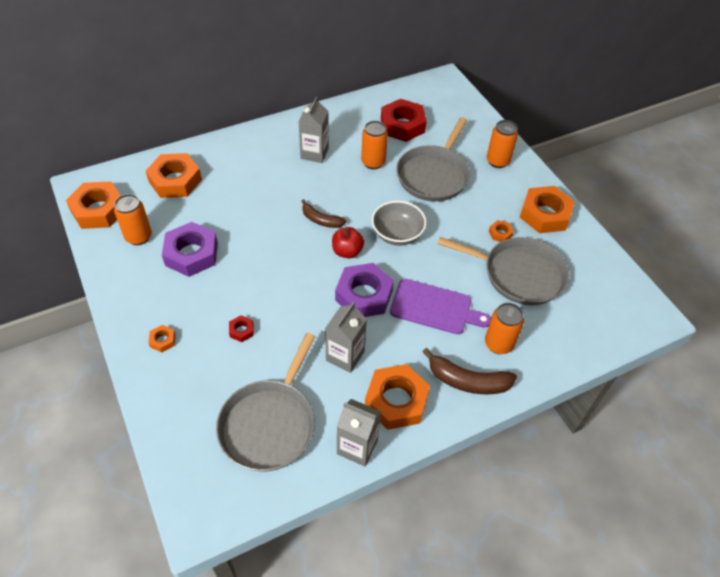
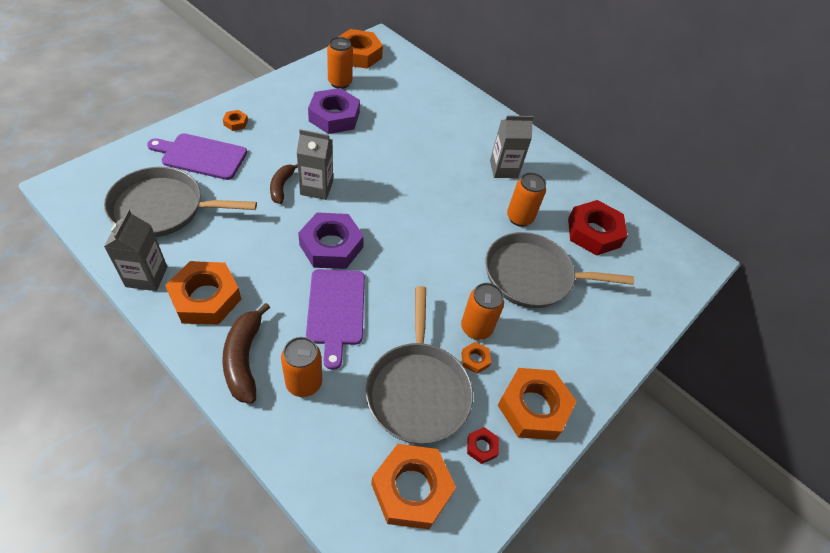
camera: 65 degrees right, 0 degrees up
orange nut [146,153,202,198] -> orange nut moved to [371,444,456,529]
red nut [229,315,254,342] -> red nut moved to [467,427,499,464]
brown banana [301,199,346,228] -> brown banana moved to [270,164,298,204]
grey carton [325,302,367,373] -> grey carton moved to [297,129,333,200]
red apple [332,227,364,258] -> none
grey bowl [372,201,427,246] -> none
orange can [487,120,518,168] -> orange can moved to [461,283,504,340]
none -> purple cutting board [147,133,247,180]

